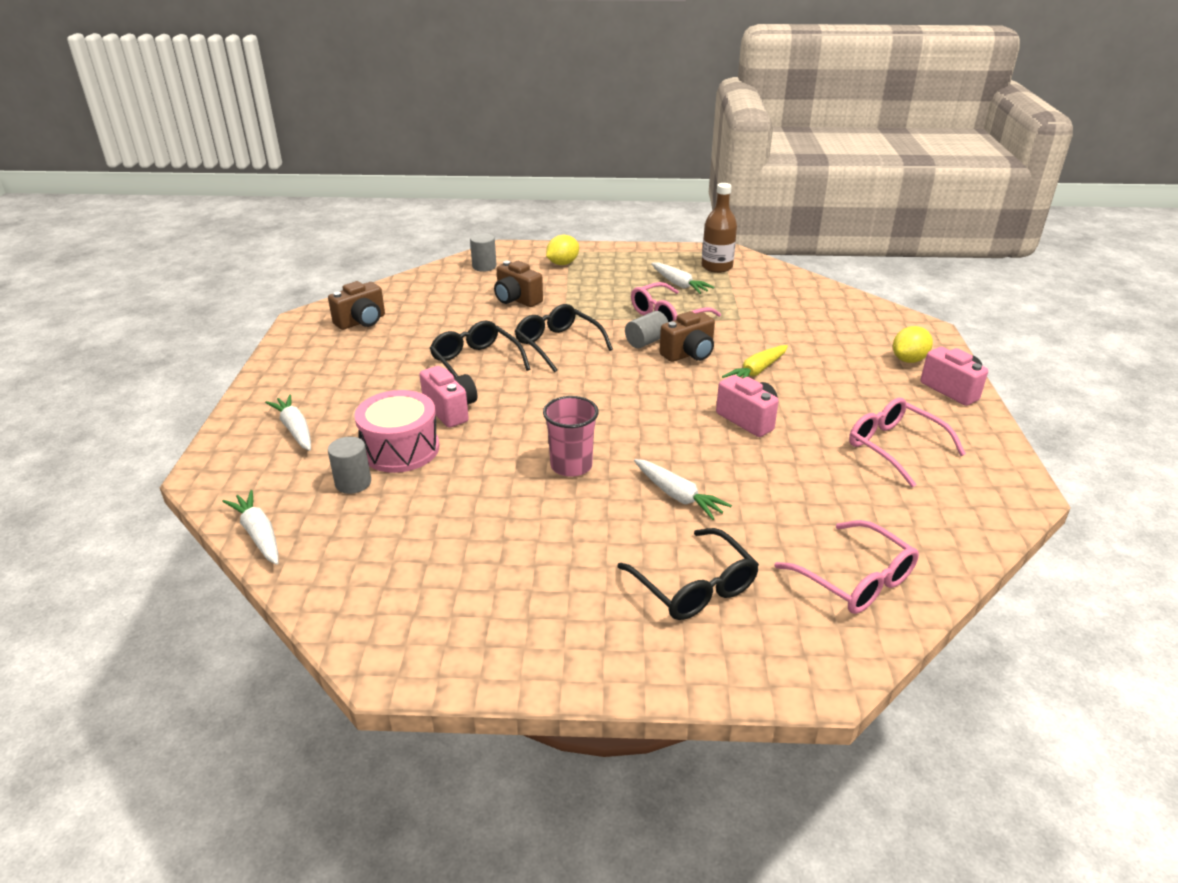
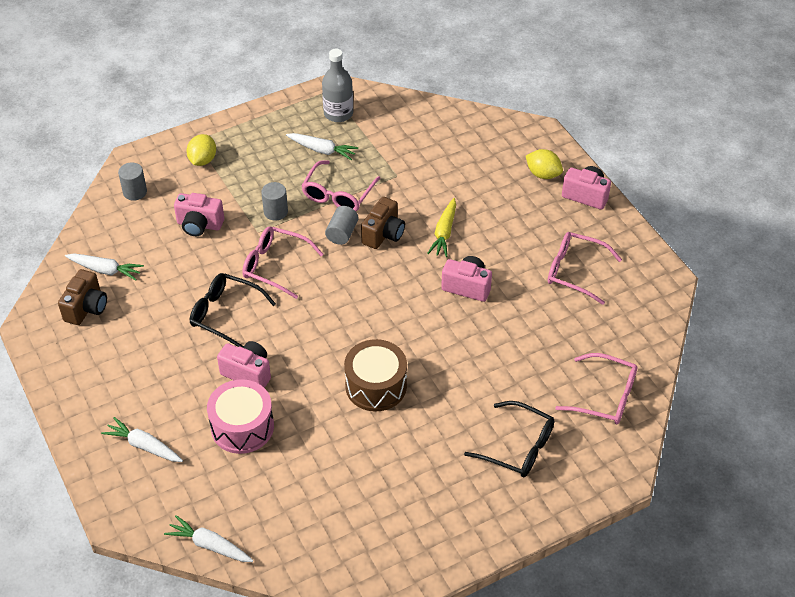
camera: 30 degrees left, 15 degrees up
grey cylinder [328,437,371,494] -> grey cylinder moved to [261,182,288,221]
brown camera [494,261,543,307] -> pink camera [174,193,224,236]
black glasses [515,304,613,372] -> pink glasses [242,226,323,299]
pink cup [543,396,599,477] -> brown drum [344,339,407,411]
white carrot [634,459,732,520] -> white carrot moved to [65,253,144,280]
brown bottle [702,183,737,273] -> grey bottle [322,49,353,122]
yellow lemon [893,326,933,363] -> yellow lemon turned 75 degrees counterclockwise [526,149,563,179]

